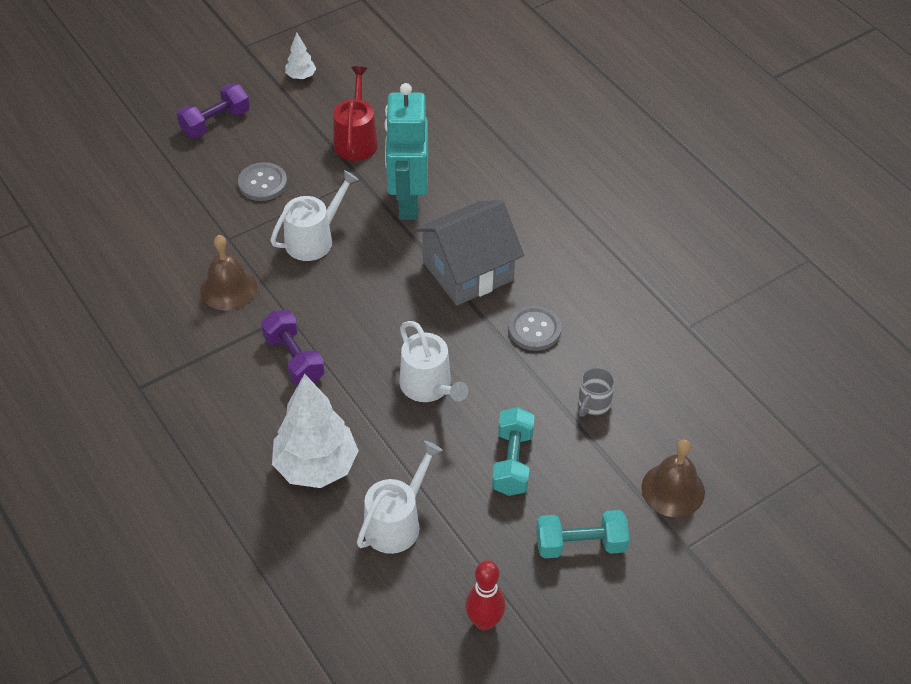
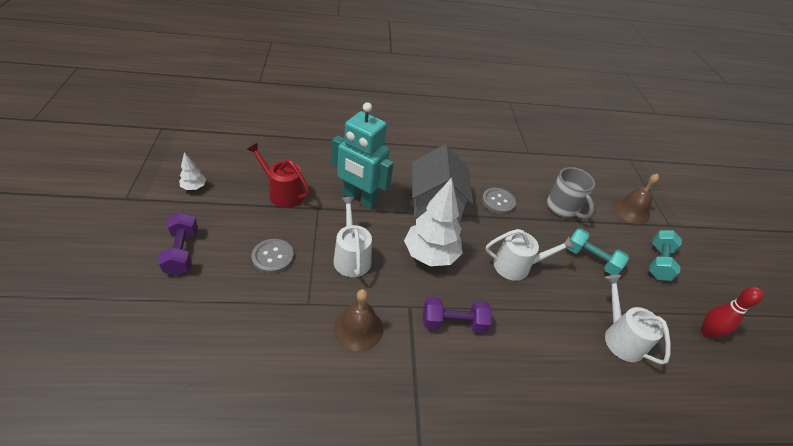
camera: 65 degrees left, 5 degrees down
white tree [272,374,359,488] -> white tree moved to [404,178,463,266]
grey mug [578,367,615,417] -> grey mug [547,167,595,220], size x1.66

